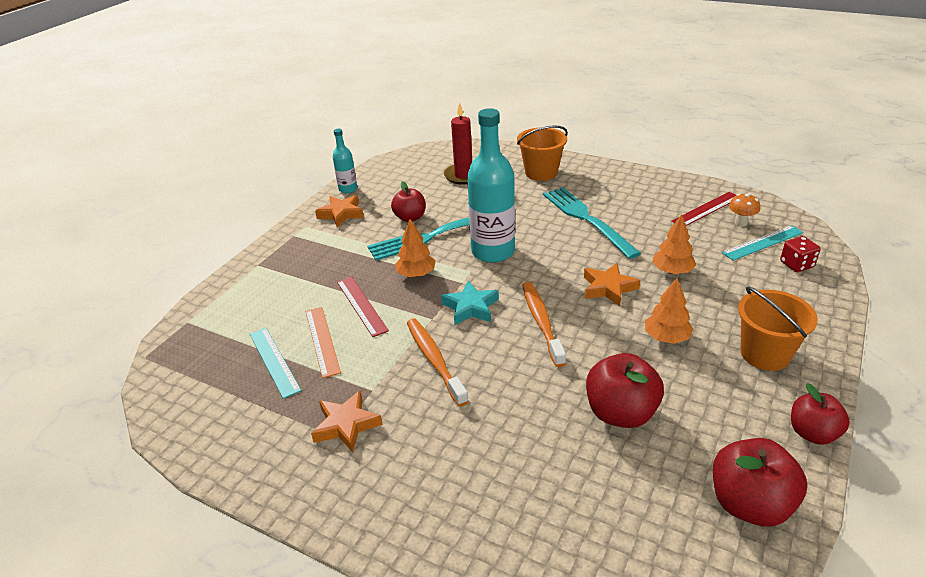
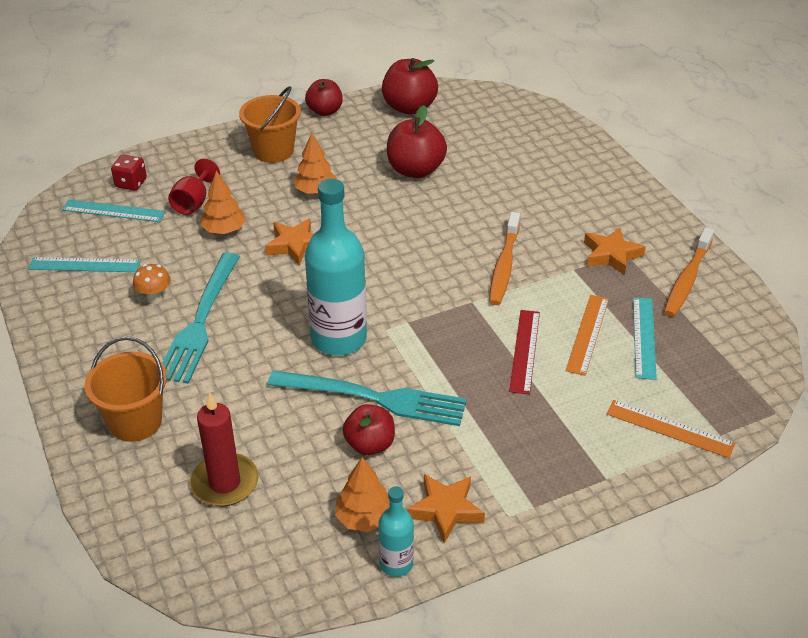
camera: 145 degrees left, 5 degrees up
orange tree [395,219,436,277] -> orange tree moved to [335,457,389,532]
turquoise star [441,280,499,325] -> none
orange toothbrush [522,282,566,367] -> orange toothbrush moved to [664,227,714,317]
red ruler [671,192,736,226] -> turquoise ruler [28,257,141,272]
orange mushroom [729,193,760,227] -> orange mushroom moved to [133,264,171,304]
none -> red goblet [168,158,220,215]
none -> orange ruler [606,400,735,458]

